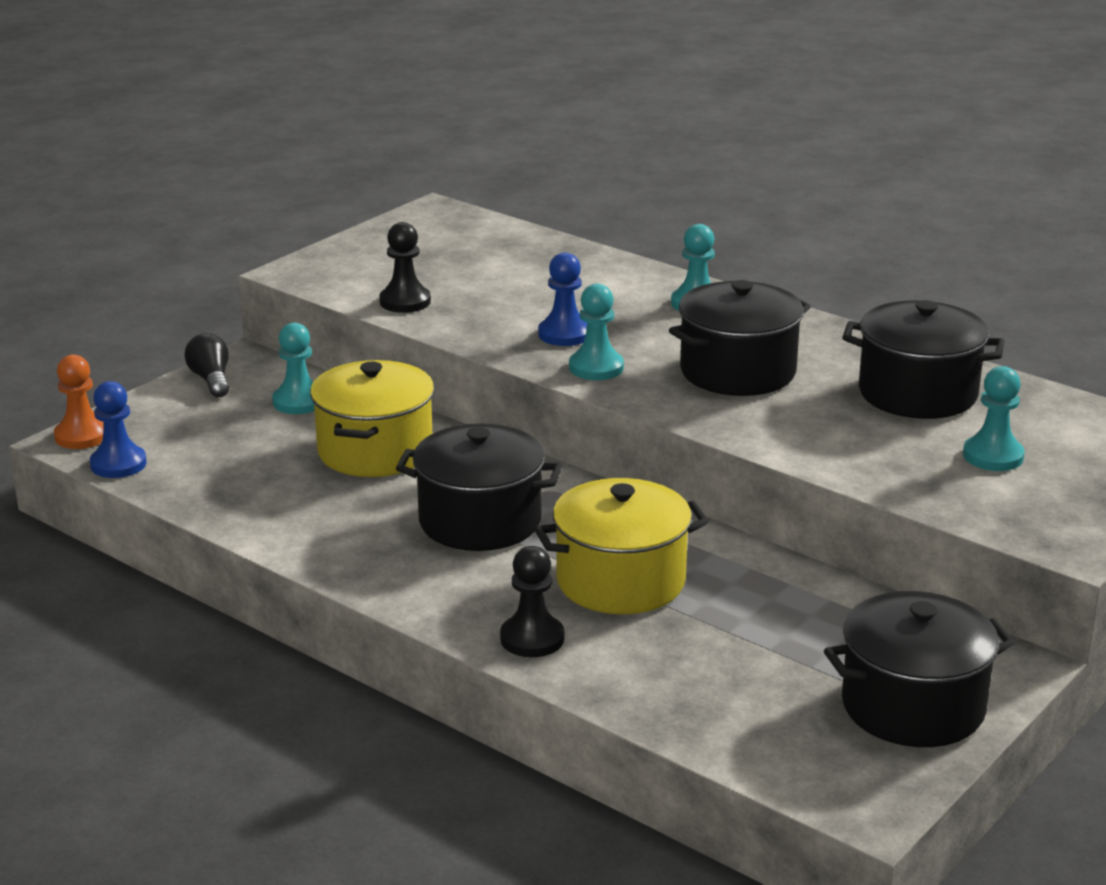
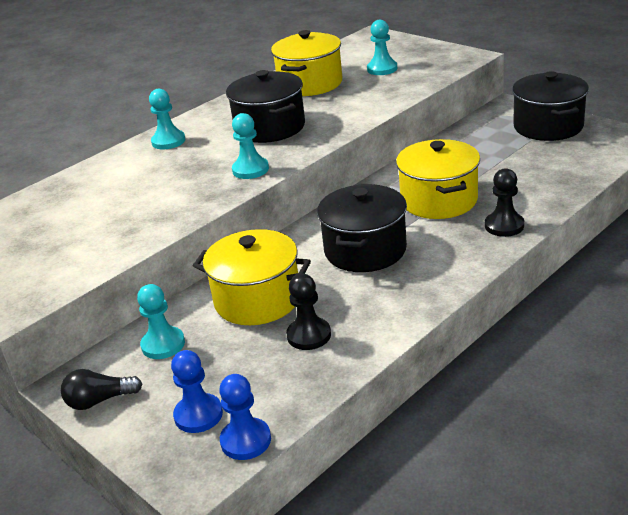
camera: 80 degrees left, 5 degrees up
orange pawn [54,354,104,449] -> none
black pawn [379,222,431,313] -> black pawn moved to [286,274,331,350]
blue pawn [538,252,587,346] -> blue pawn moved to [171,350,223,433]
black pot [842,300,1004,419] -> yellow pot [271,30,342,96]

